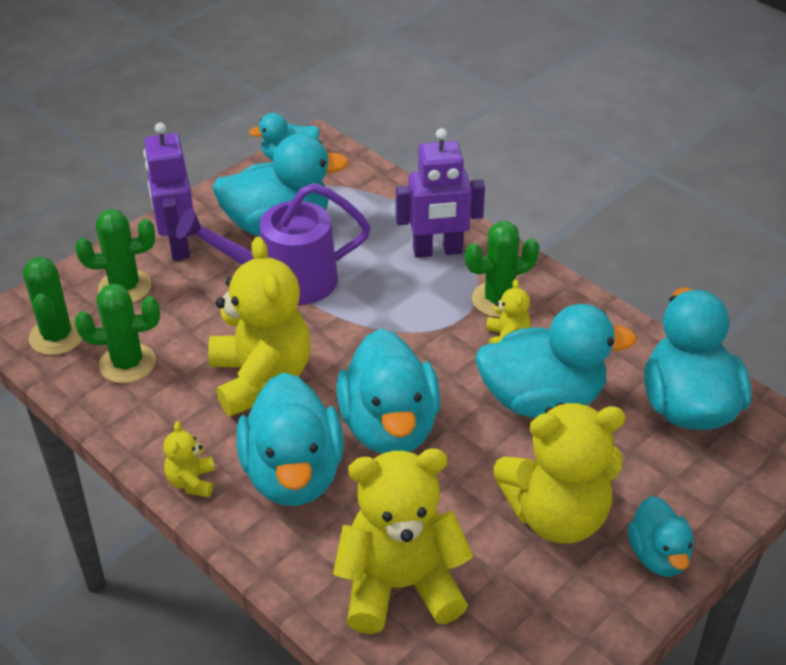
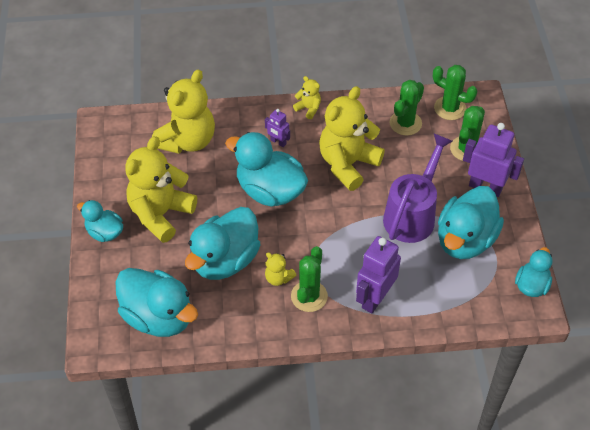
camera: 130 degrees right, 10 degrees up
yellow teddy bear [208,237,311,417] -> yellow teddy bear turned 105 degrees clockwise [319,86,385,191]
turquoise duck [237,373,344,506] -> purple robot [265,109,290,147]

